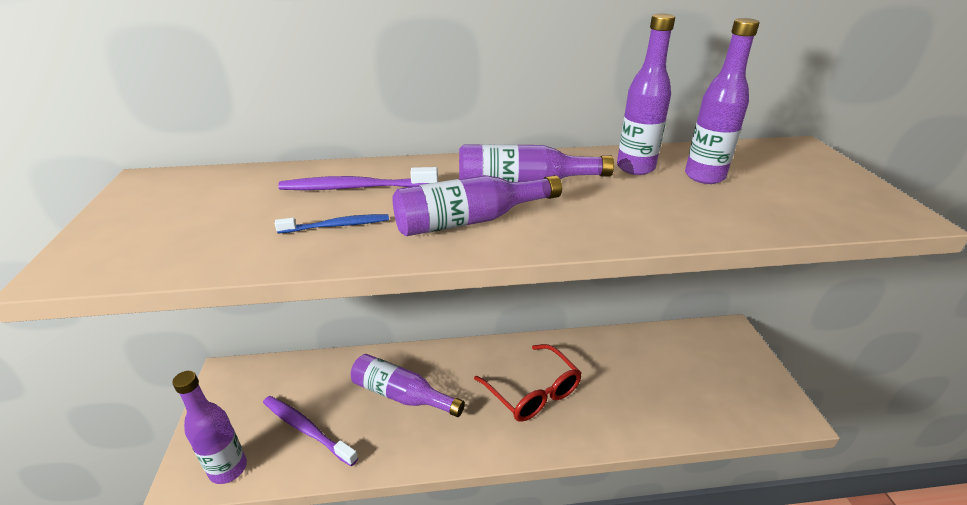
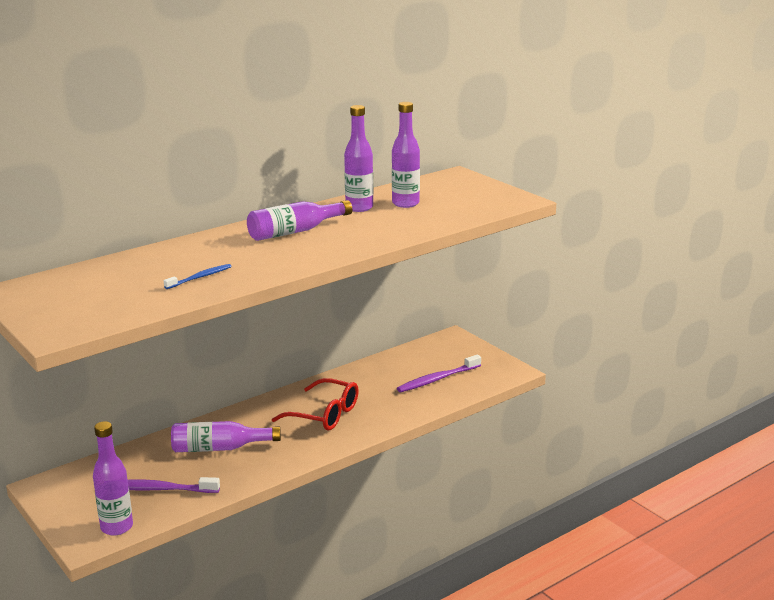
camera: 30 degrees left, 10 degrees down
purple toothbrush [278,167,438,190] -> purple toothbrush moved to [397,355,481,392]
purple bottle [392,175,562,236] -> none

